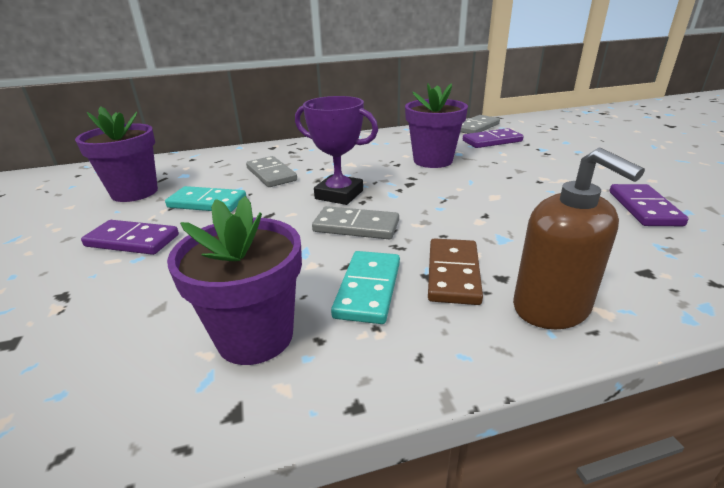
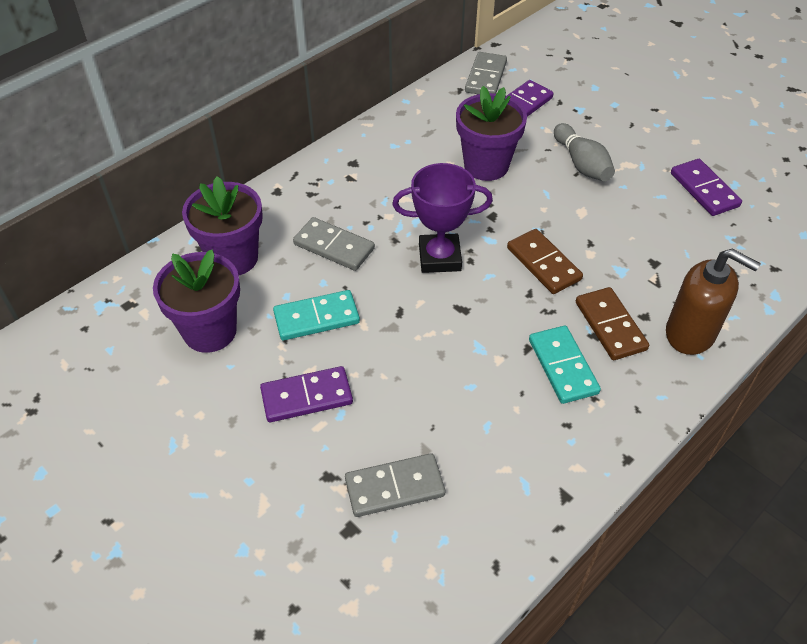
camera: 30 degrees left, 20 degrees up
purple flower pot [167,196,302,365] -> purple flower pot moved to [182,176,263,276]
grey domino [312,206,399,239] -> grey domino moved to [345,453,445,517]
none -> brown domino [507,229,583,294]
none -> grey bowling pin [554,123,615,181]

